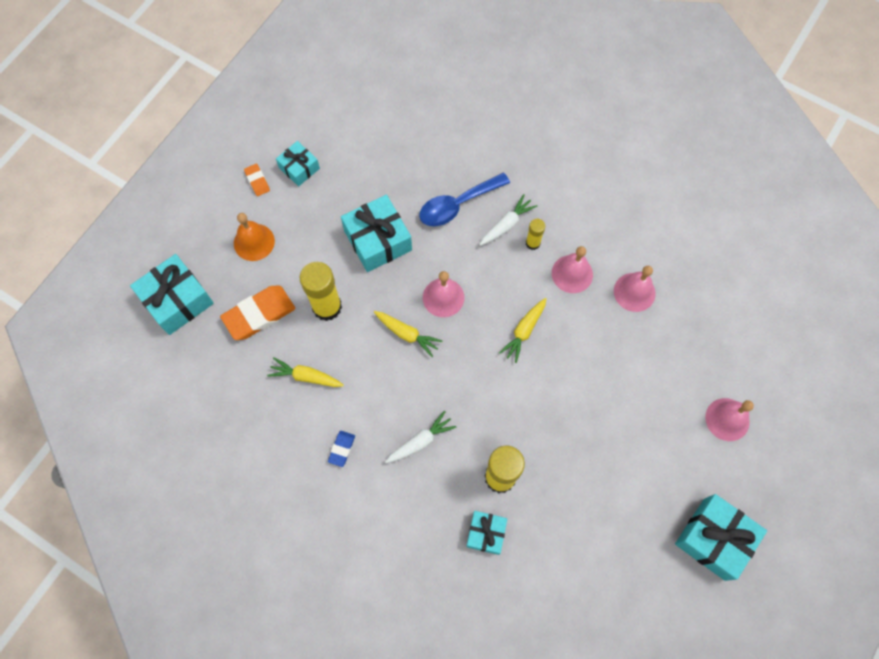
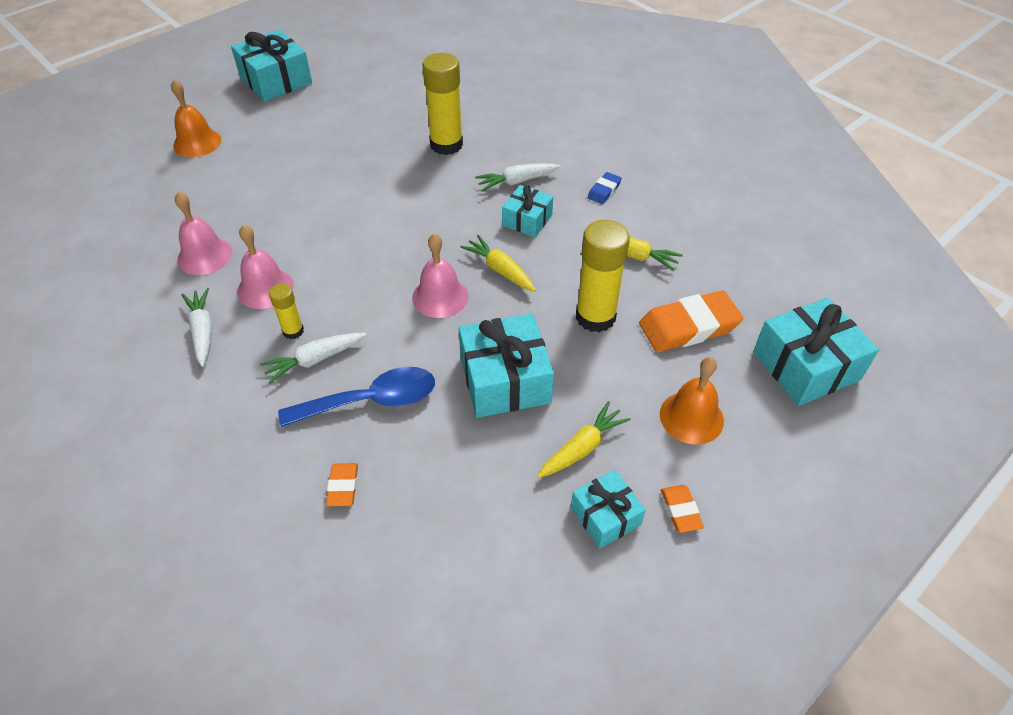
camera: 165 degrees left, 20 degrees down
turquoise gift [466,511,507,555] -> turquoise gift moved to [502,185,553,237]
yellow carrot [499,298,547,363] -> yellow carrot moved to [537,401,631,478]
pink bell [705,398,754,441] -> orange bell [171,79,221,157]
none -> white carrot [182,288,213,367]
none -> orange eraser [326,463,358,506]

